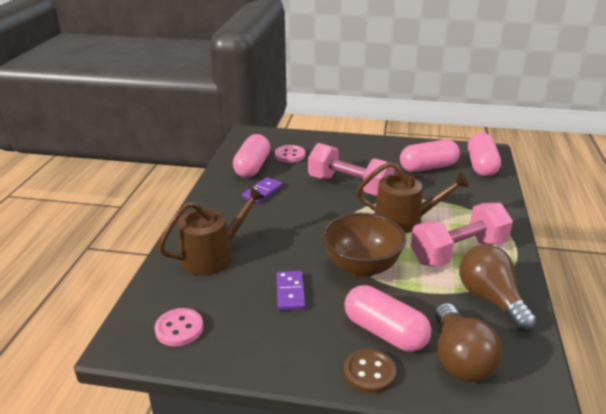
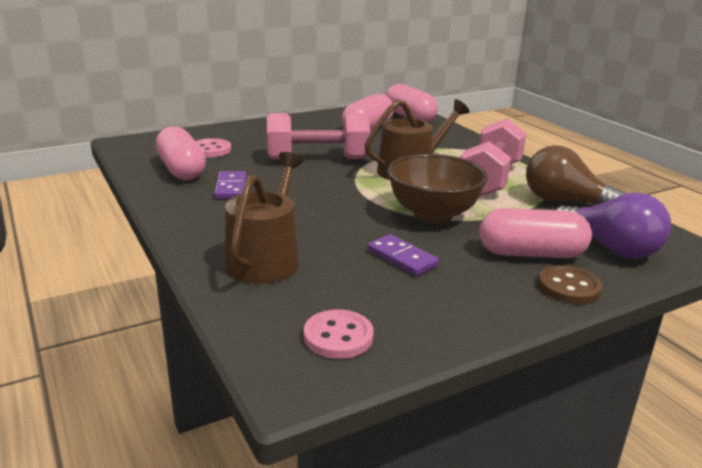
camera: 40 degrees left, 5 degrees down
brown light bulb [435,303,503,382] -> purple light bulb [555,192,671,259]

